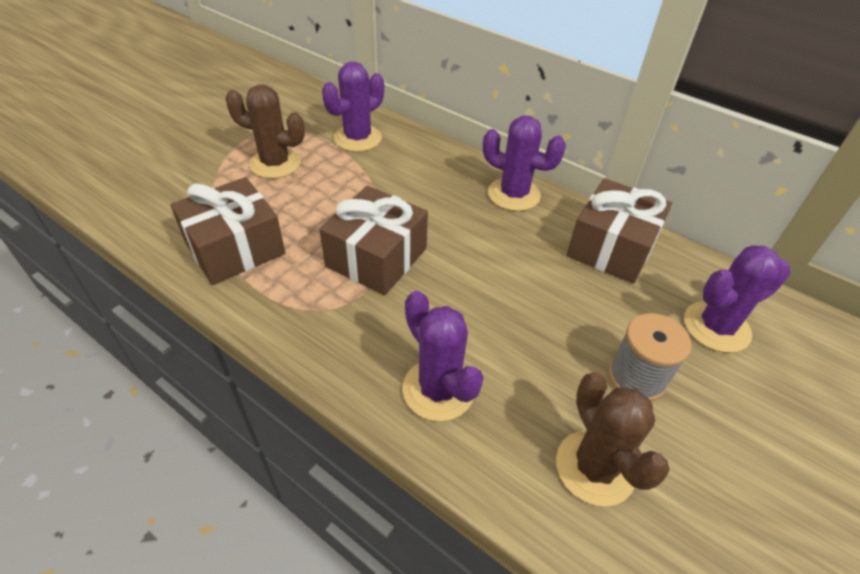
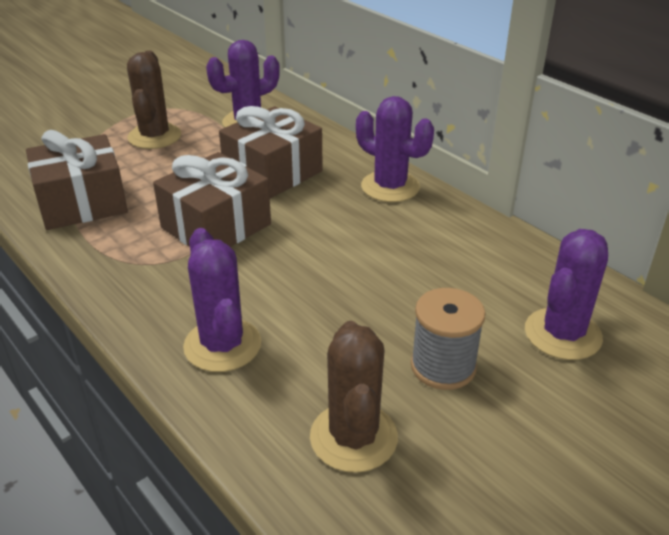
camera: 15 degrees right, 10 degrees down
brown cactus [225,84,305,179] -> brown cactus turned 60 degrees clockwise [127,50,181,149]
brown gift [567,178,672,284] -> brown gift moved to [219,106,323,198]
purple cactus [684,245,790,353] -> purple cactus turned 45 degrees counterclockwise [525,229,608,360]

